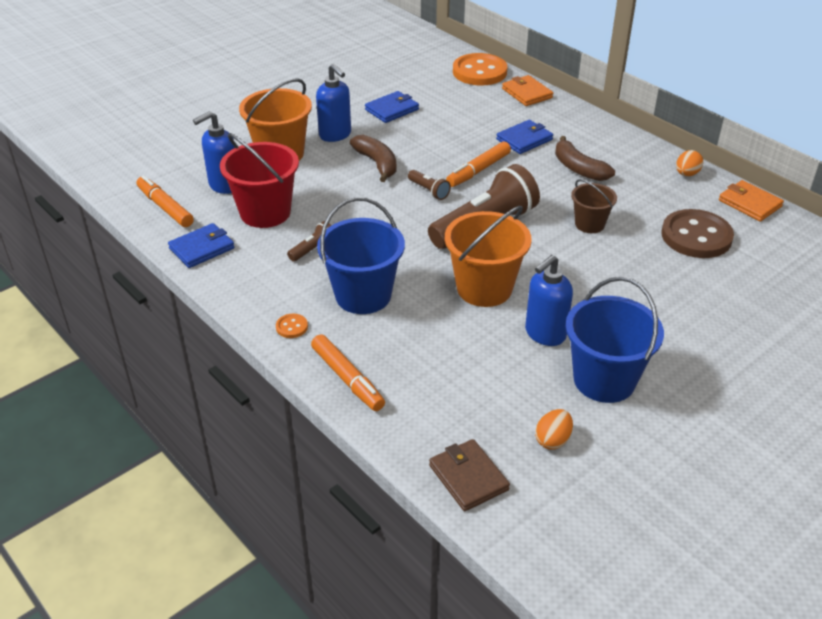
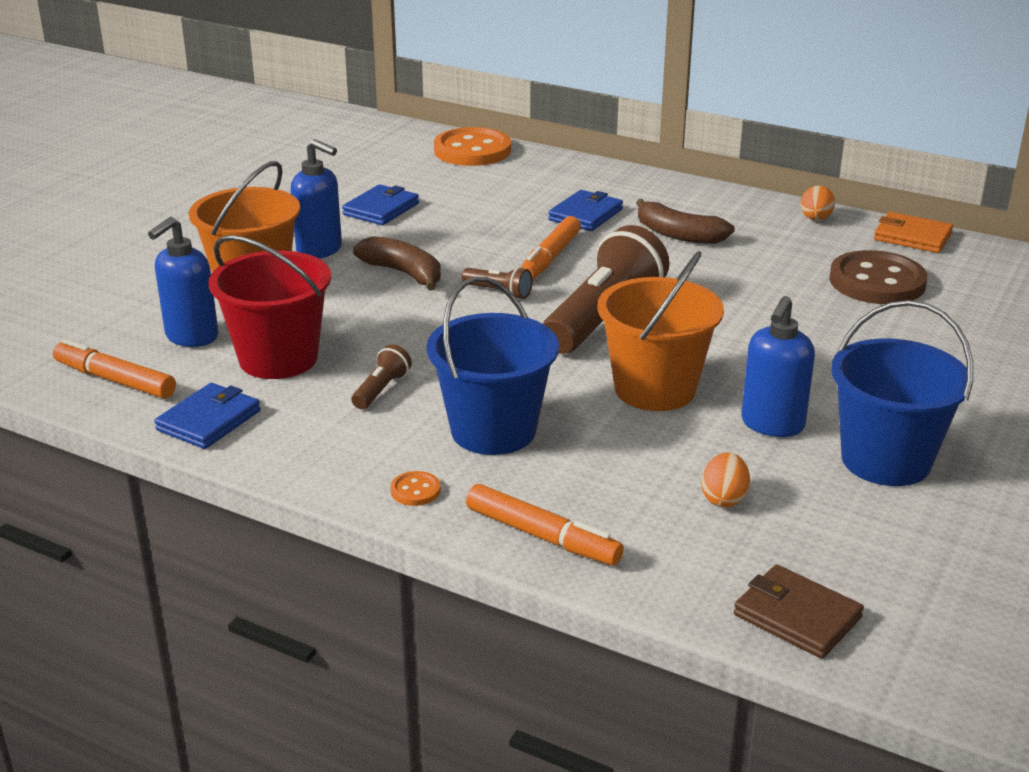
camera: 20 degrees left, 10 degrees down
orange wallet [502,75,553,106] -> none
orange egg [535,409,573,450] -> orange egg moved to [701,452,750,508]
brown bucket [571,179,617,233] -> none

